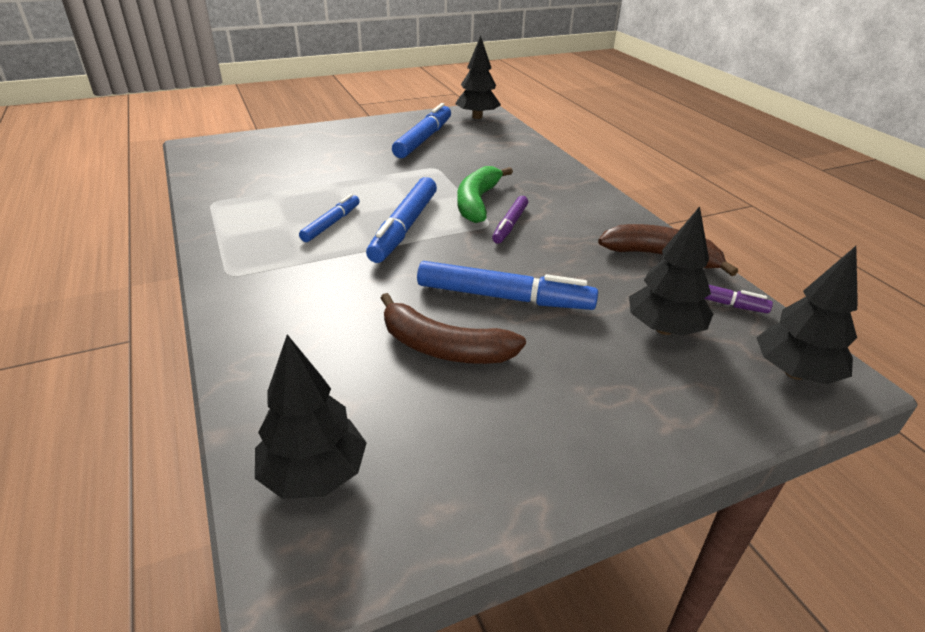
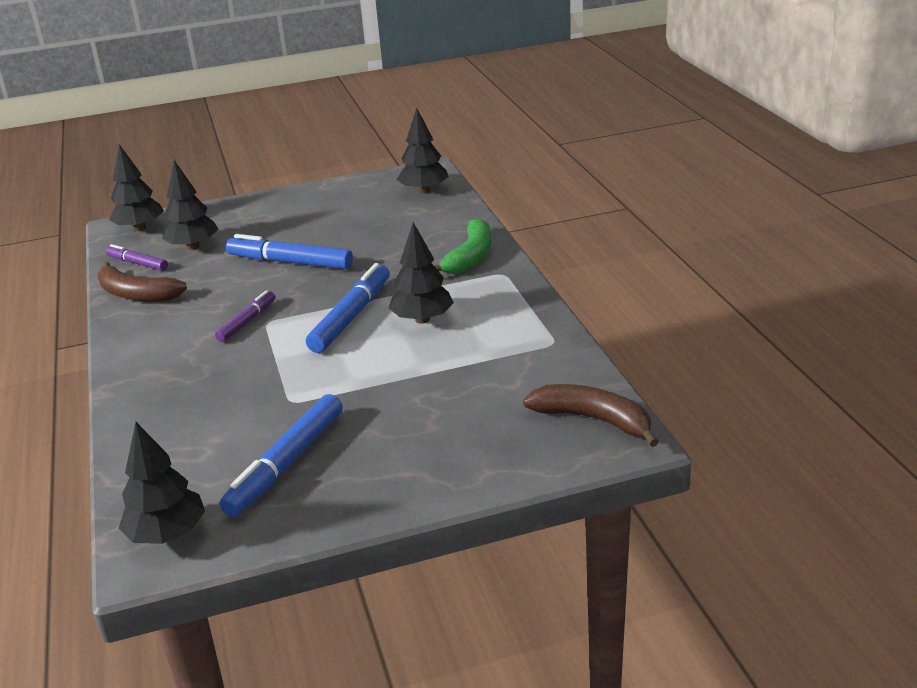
camera: 170 degrees left, 5 degrees down
blue marker [299,194,360,242] -> black tree [389,222,454,324]
brown banana [381,293,526,364] -> brown banana moved to [523,384,659,447]
green banana [457,166,513,223] -> green banana moved to [434,218,491,274]

